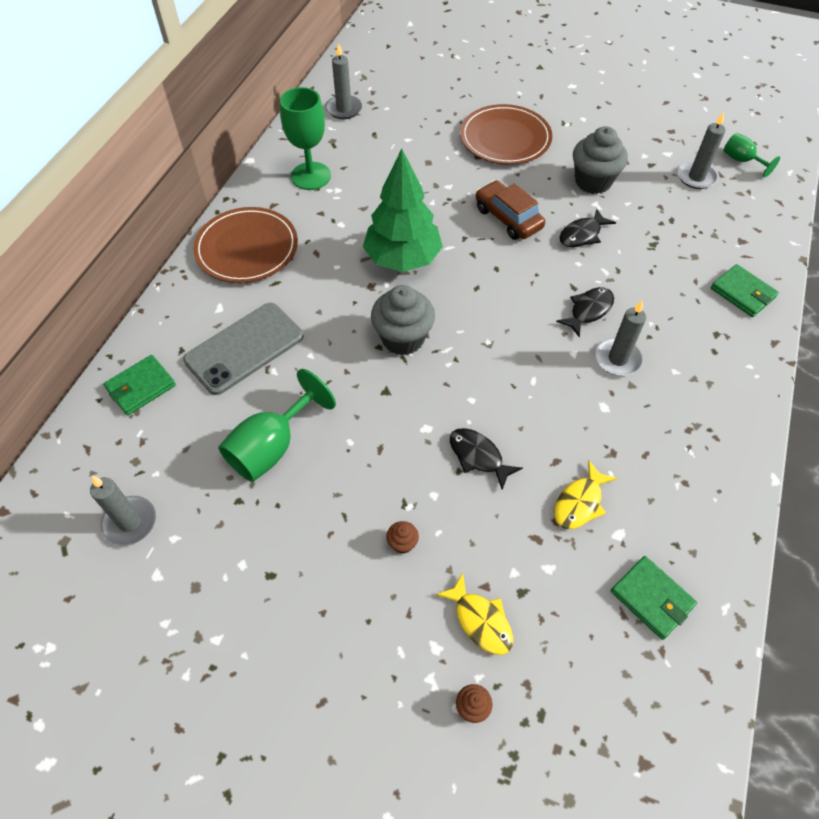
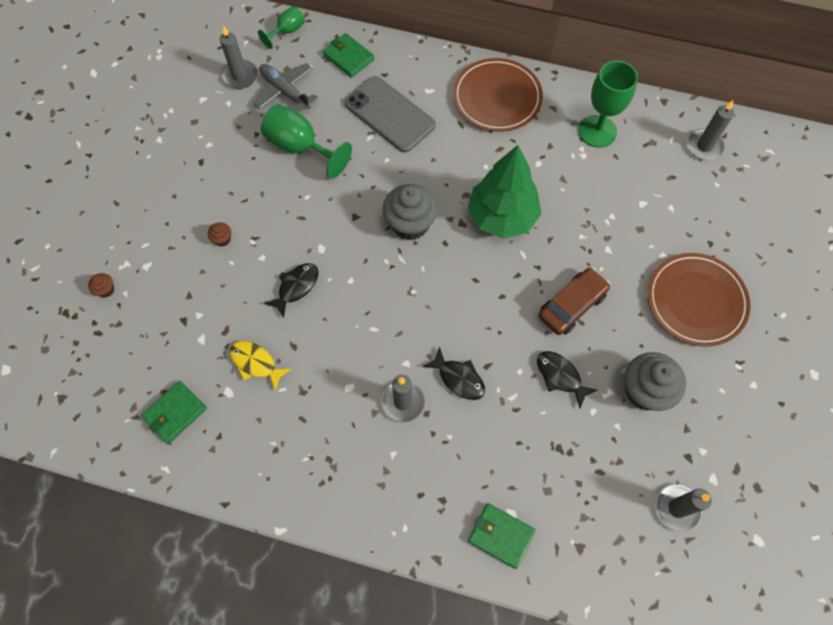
camera: 85 degrees right, 10 degrees up
yellow fish [435,573,513,655] -> none
green wallet [711,264,779,317] -> green wallet turned 75 degrees clockwise [468,503,535,569]
green goblet [724,133,780,178] -> green goblet moved to [258,6,305,49]
none -> grey plane [253,63,318,113]

